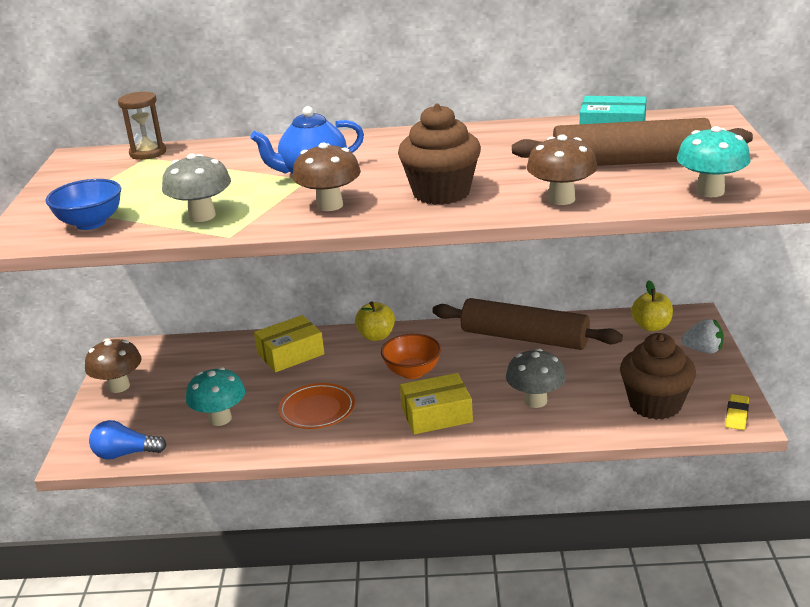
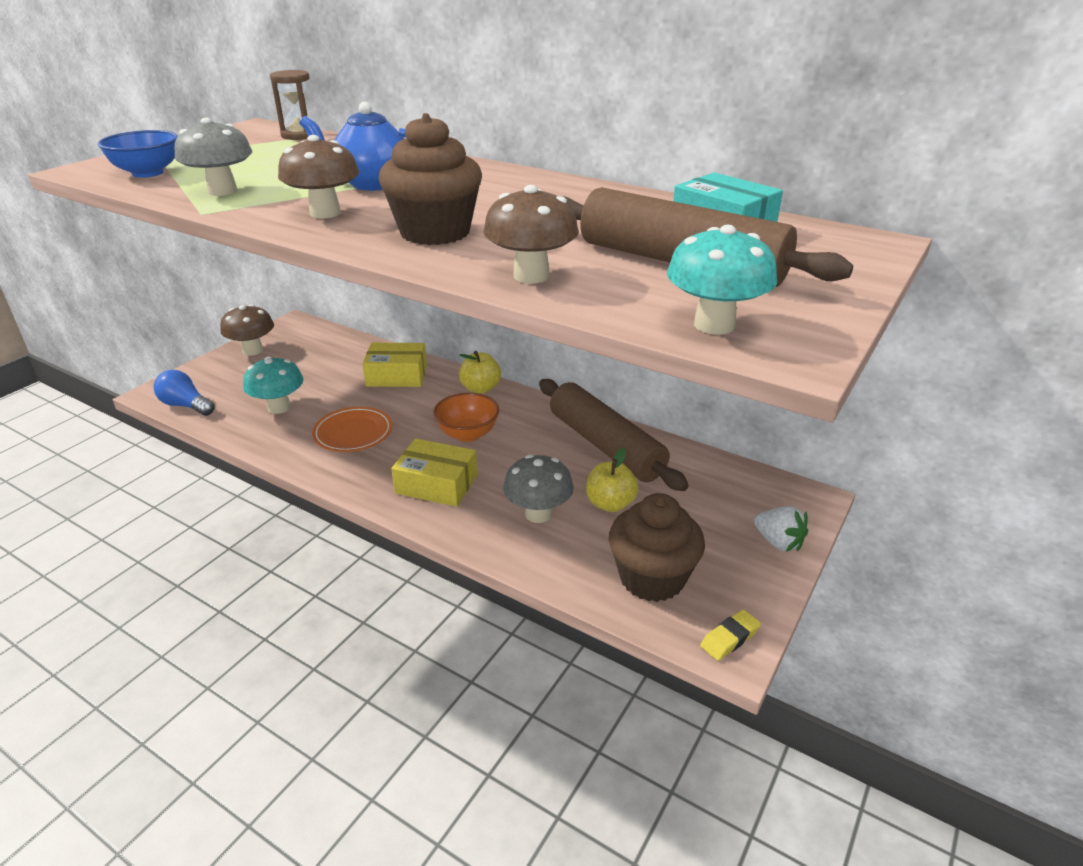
camera: 30 degrees right, 5 degrees up
yellow apple [631,280,673,331] -> yellow apple moved to [586,448,639,512]

